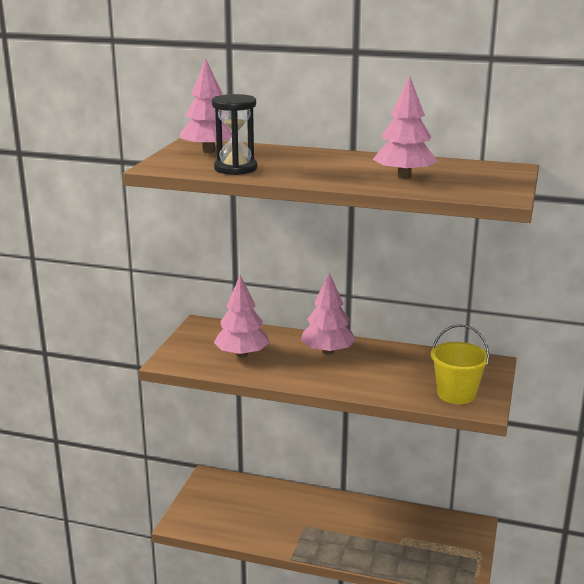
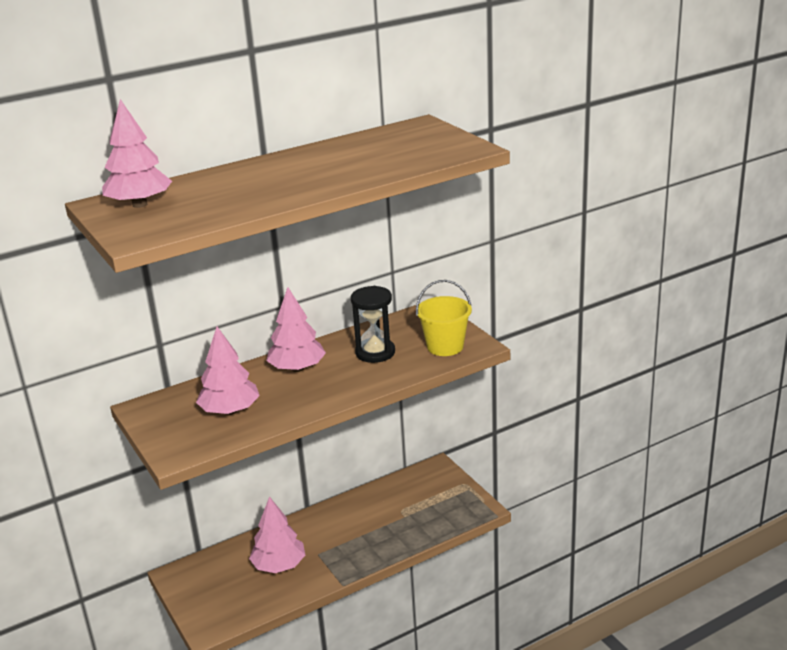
camera: 45 degrees left, 5 degrees up
black hourglass [212,94,257,175] -> black hourglass moved to [351,286,395,363]
pink tree [373,75,438,179] -> pink tree moved to [249,496,305,573]

